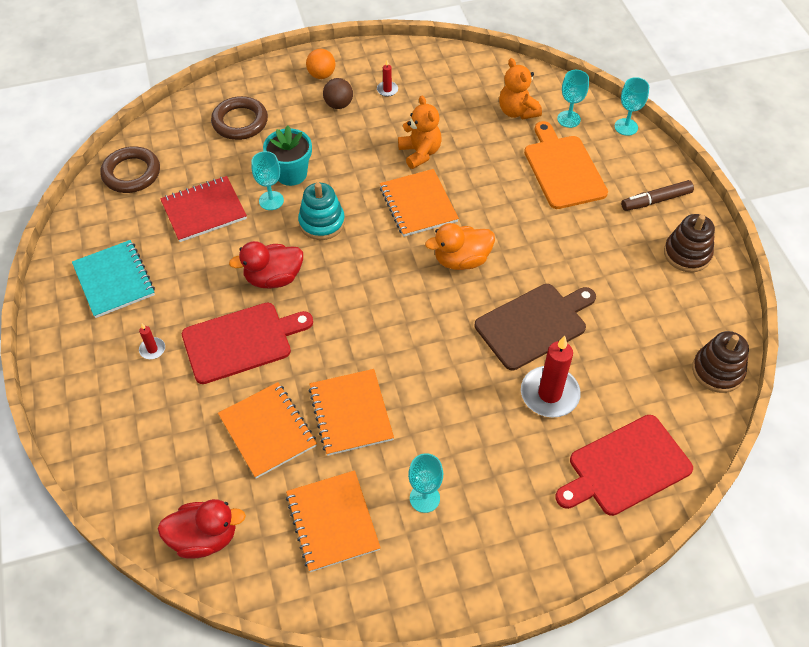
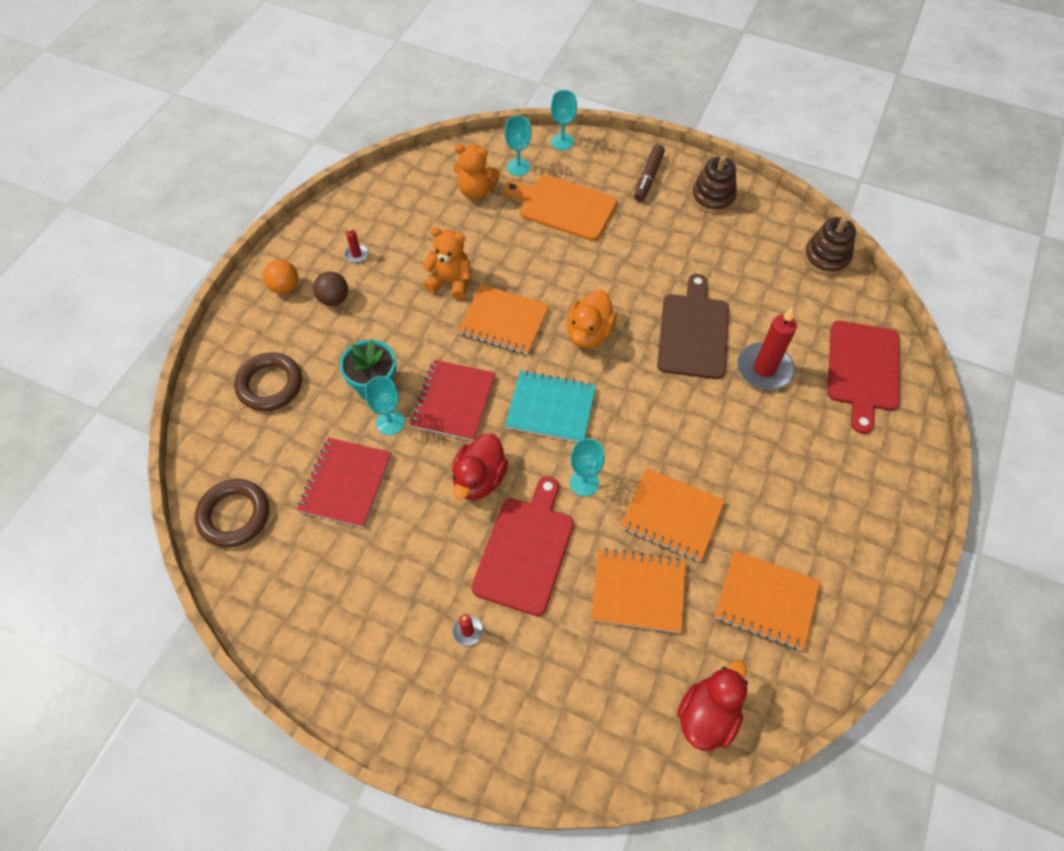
camera: 50 degrees left, 5 degrees up
turquoise notebook [72,240,155,318] -> turquoise notebook moved to [505,371,596,442]
turquoise stacking toy [298,183,345,240] -> red notebook [410,360,496,441]
turquoise goblet [408,453,443,513] -> turquoise goblet moved to [570,438,605,496]

